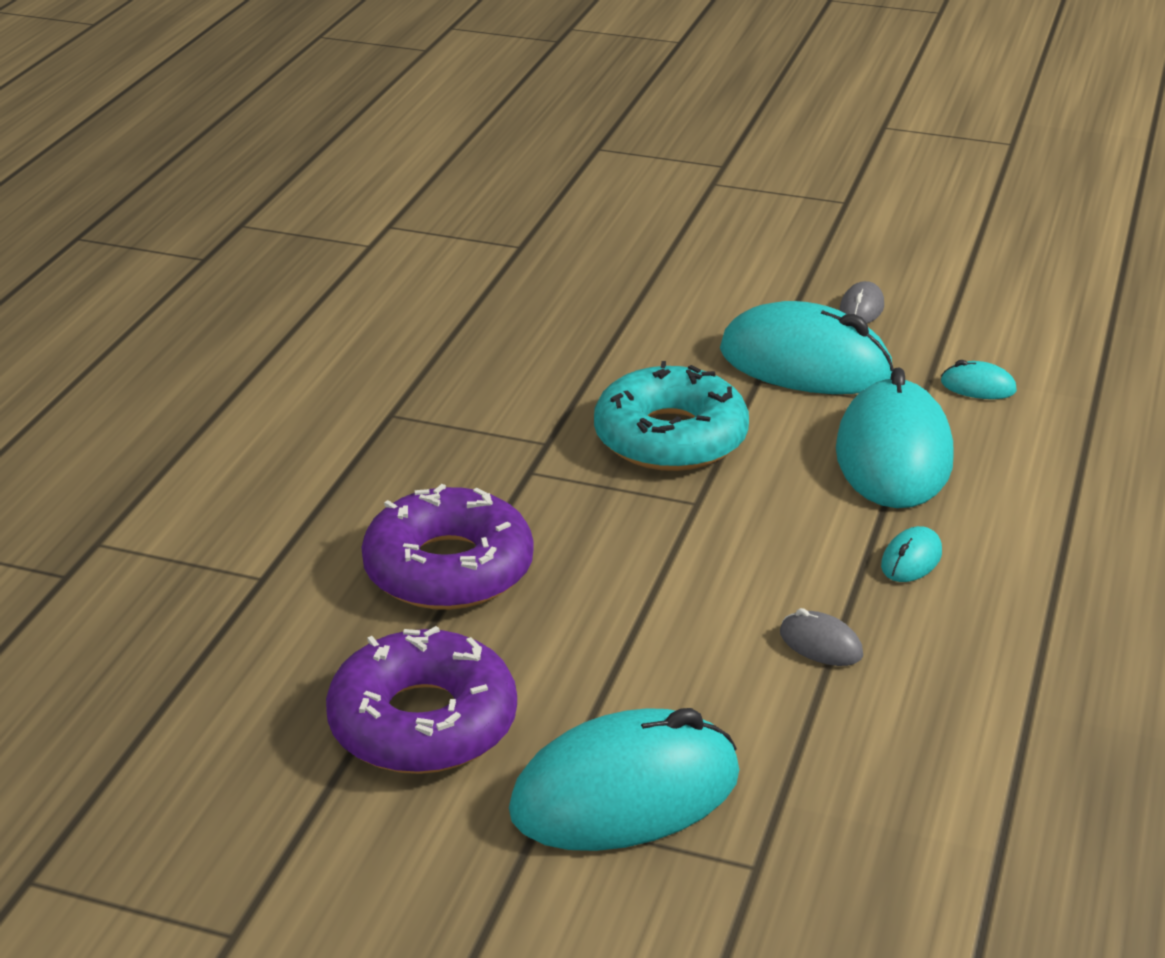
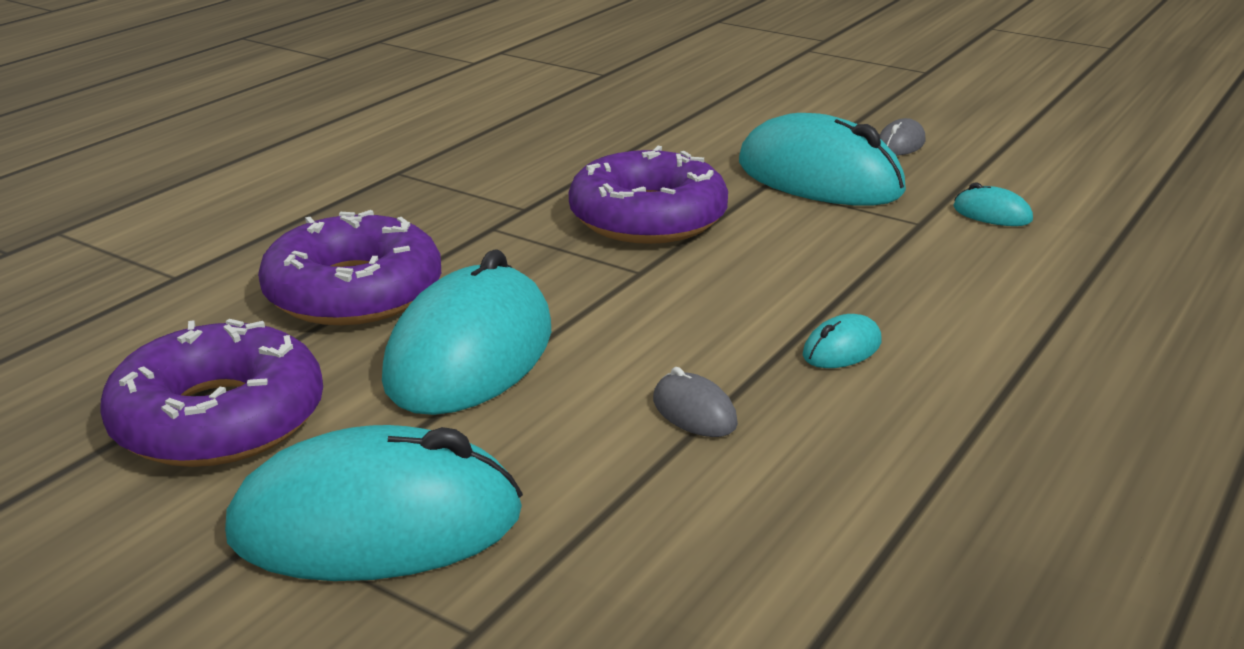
camera: 15 degrees right, 5 degrees down
turquoise donut [594,361,749,471] -> purple donut [569,146,728,244]
turquoise mouse [836,367,954,508] -> turquoise mouse moved to [382,249,551,415]

